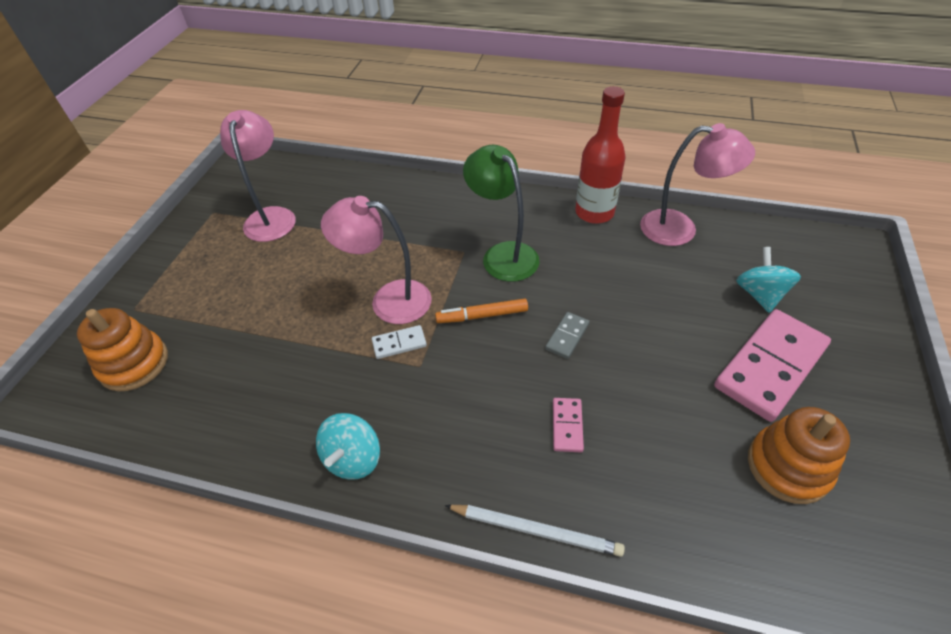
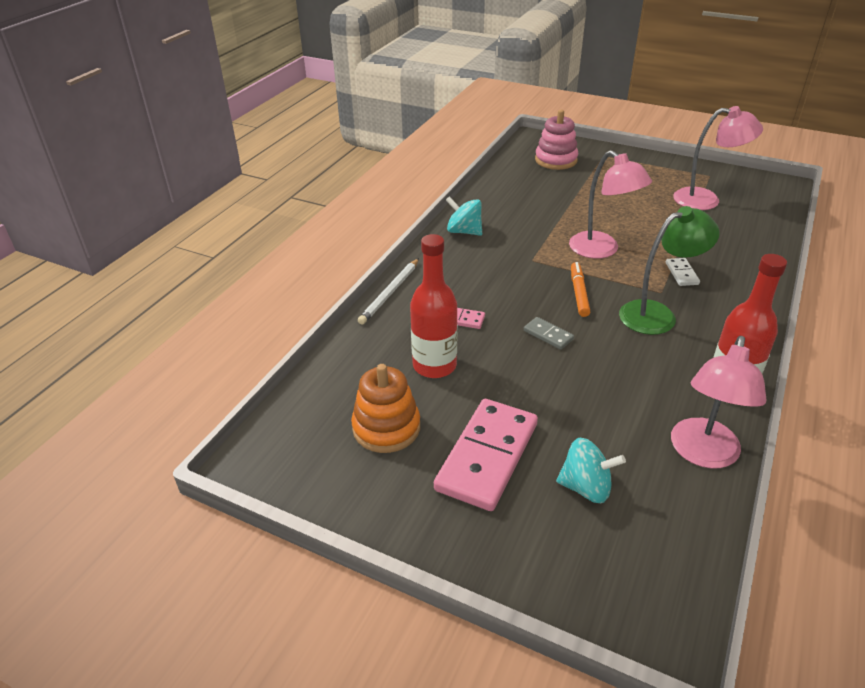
camera: 100 degrees right, 10 degrees down
orange stacking toy [77,308,168,391] -> pink stacking toy [535,110,578,170]
pink lamp [321,196,432,324] -> pink lamp turned 120 degrees clockwise [569,150,652,259]
white domino [372,325,427,359] -> white domino moved to [666,258,700,286]
pink domino [714,309,831,422] -> pink domino turned 60 degrees clockwise [434,399,538,511]
none -> red bottle [410,234,458,378]

